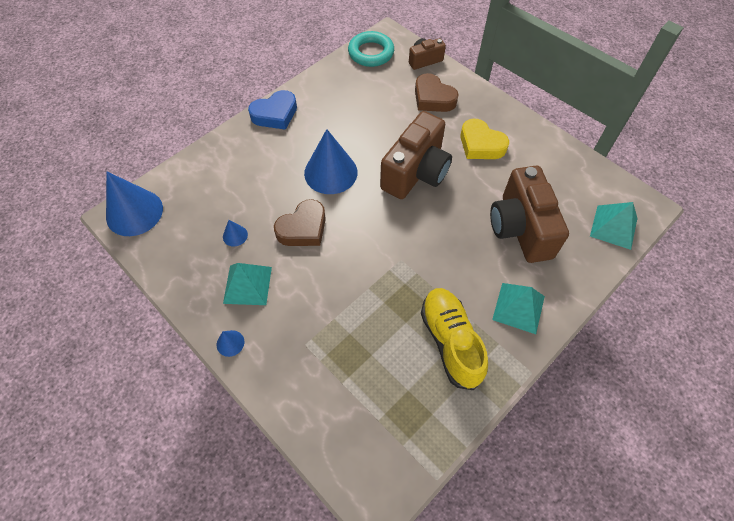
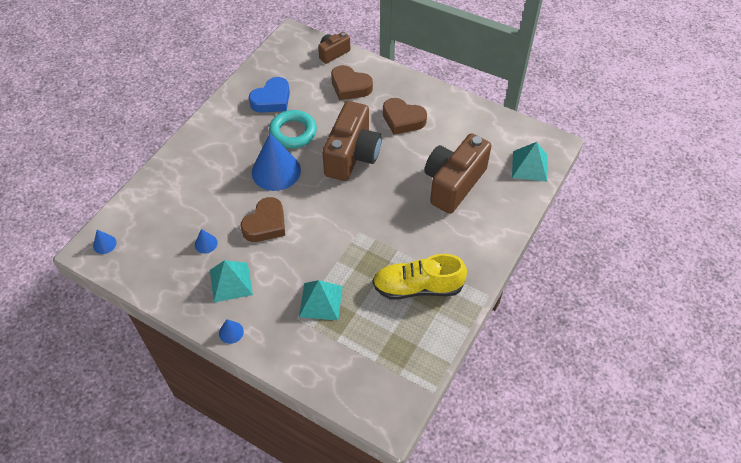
camera: 15 degrees left, 5 degrees down
blue cone [106,172,163,236] -> blue cone [93,230,116,254], size x0.43
blue heart [248,90,297,130] -> blue heart moved to [249,77,290,113]
turquoise ring [348,31,394,67] -> turquoise ring moved to [269,110,317,149]
yellow shoe [421,288,488,390] -> yellow shoe turned 60 degrees counterclockwise [373,254,467,300]
yellow heart [460,119,509,159] -> brown heart [383,98,427,135]
brown camera [490,166,569,263] -> brown camera turned 60 degrees clockwise [425,133,492,214]
turquoise pyramid [492,283,545,334] -> turquoise pyramid moved to [299,280,343,321]

